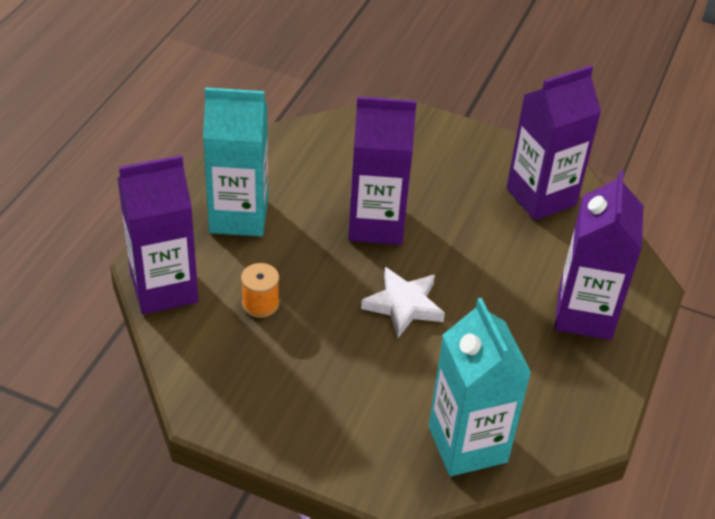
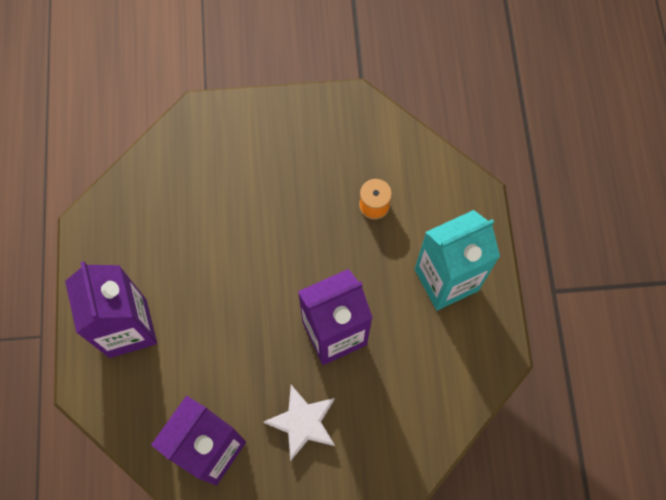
camera: 155 degrees right, 25 degrees up
purple carton [117,155,199,314] -> none
white star [361,267,445,338] -> white star moved to [264,385,335,461]
turquoise carton [429,298,531,476] -> none

